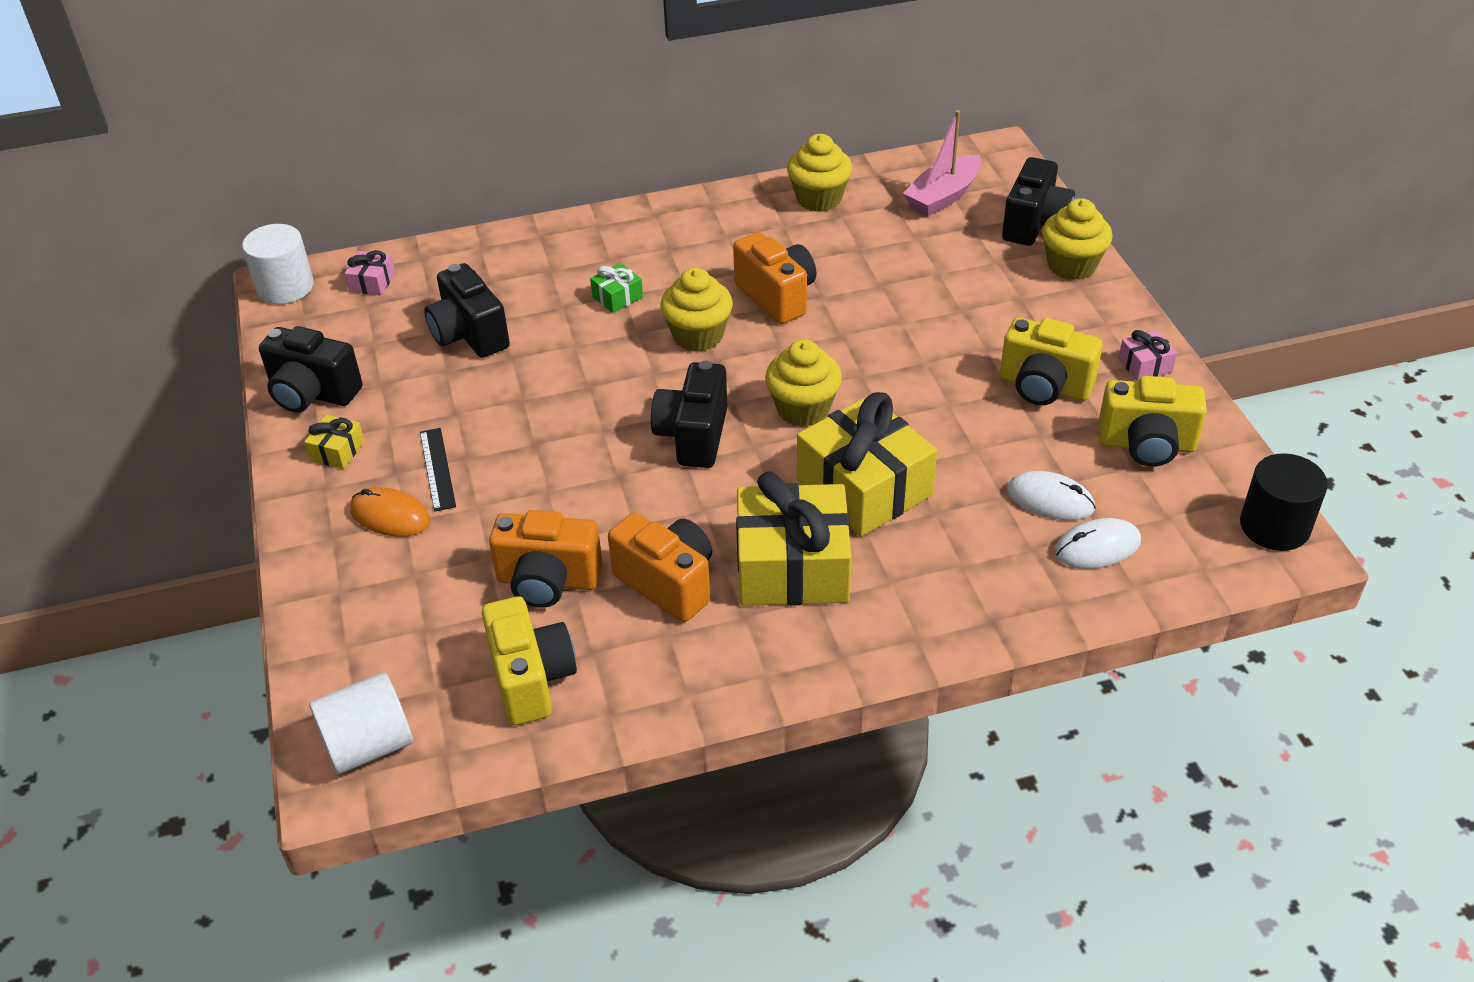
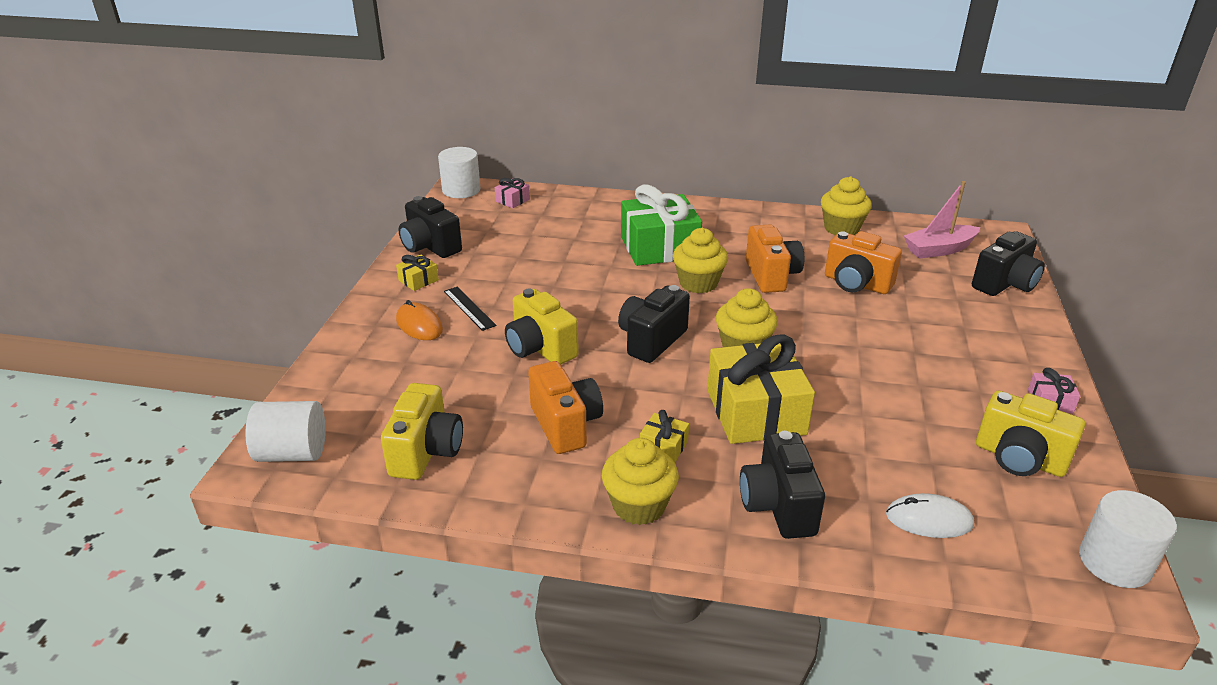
camera: 25 degrees right, 10 degrees down
black ruler [420,428,456,512] -> black ruler turned 45 degrees counterclockwise [444,287,496,331]
black camera [424,263,510,358] -> black camera moved to [740,431,825,539]
orange camera [489,510,603,608] -> orange camera moved to [825,231,902,294]
green gift [590,263,643,313] -> green gift [621,184,702,266], size x2.33
yellow gift [736,471,851,606] -> yellow gift [640,410,689,462], size x0.43
yellow camera [1000,318,1103,405] -> yellow camera moved to [505,289,579,364]
white mouse [1007,471,1096,520] -> none
yellow cupcake [1042,198,1113,280] -> yellow cupcake moved to [602,438,679,525]
black cylinder [1240,453,1328,551] -> white cylinder [1079,490,1177,588]

